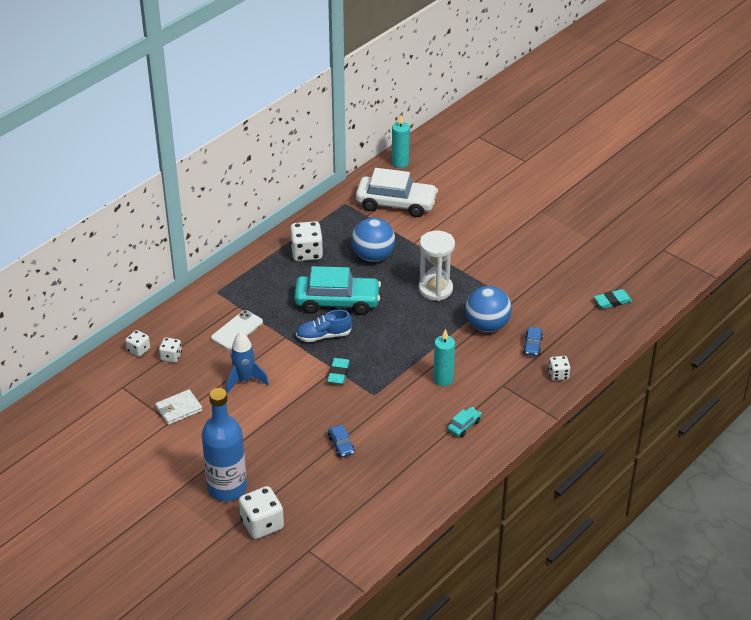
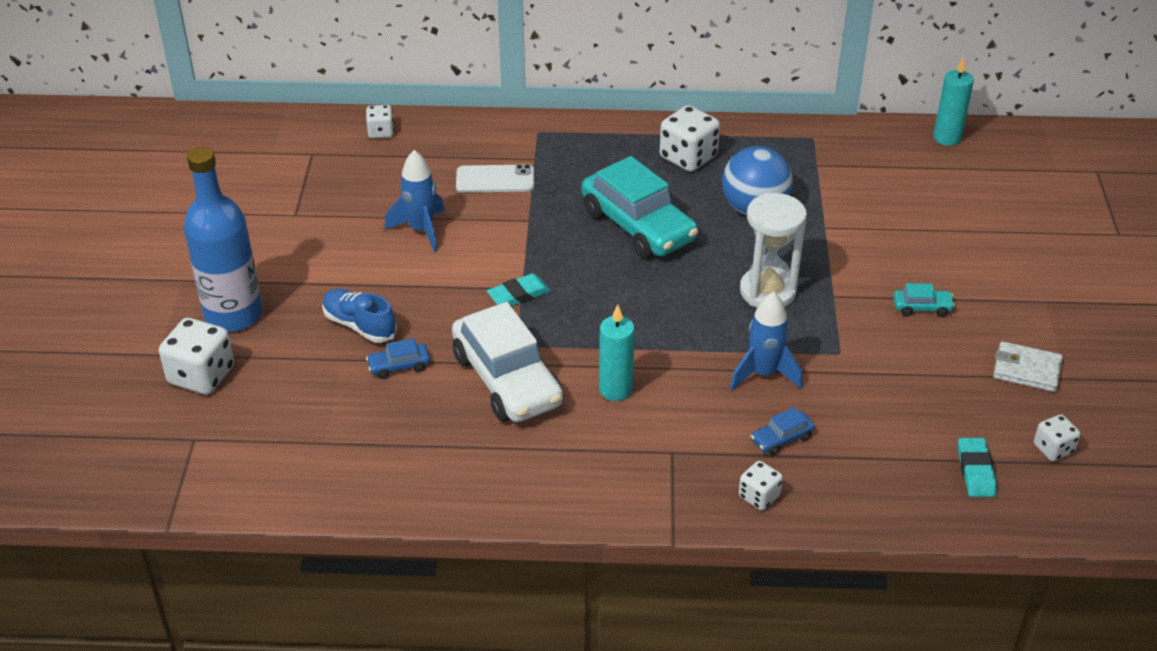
camera: 50 degrees right, 0 degrees up
white wallet [155,389,202,425] -> white wallet moved to [993,341,1063,392]
white dice [159,337,182,363] -> white dice moved to [1034,414,1081,461]
blue shoe [296,310,352,342] -> blue shoe moved to [322,289,397,343]
blue car [328,425,355,457] -> blue car turned 45 degrees clockwise [366,338,430,379]
white car [356,168,438,217] -> white car moved to [452,302,563,422]
turquoise car [447,407,481,437] -> turquoise car moved to [893,283,955,317]
blue ball [465,286,512,332] -> blue rocket [730,292,803,390]
turquoise eraser [594,289,632,309] -> turquoise eraser turned 60 degrees clockwise [958,438,997,497]

